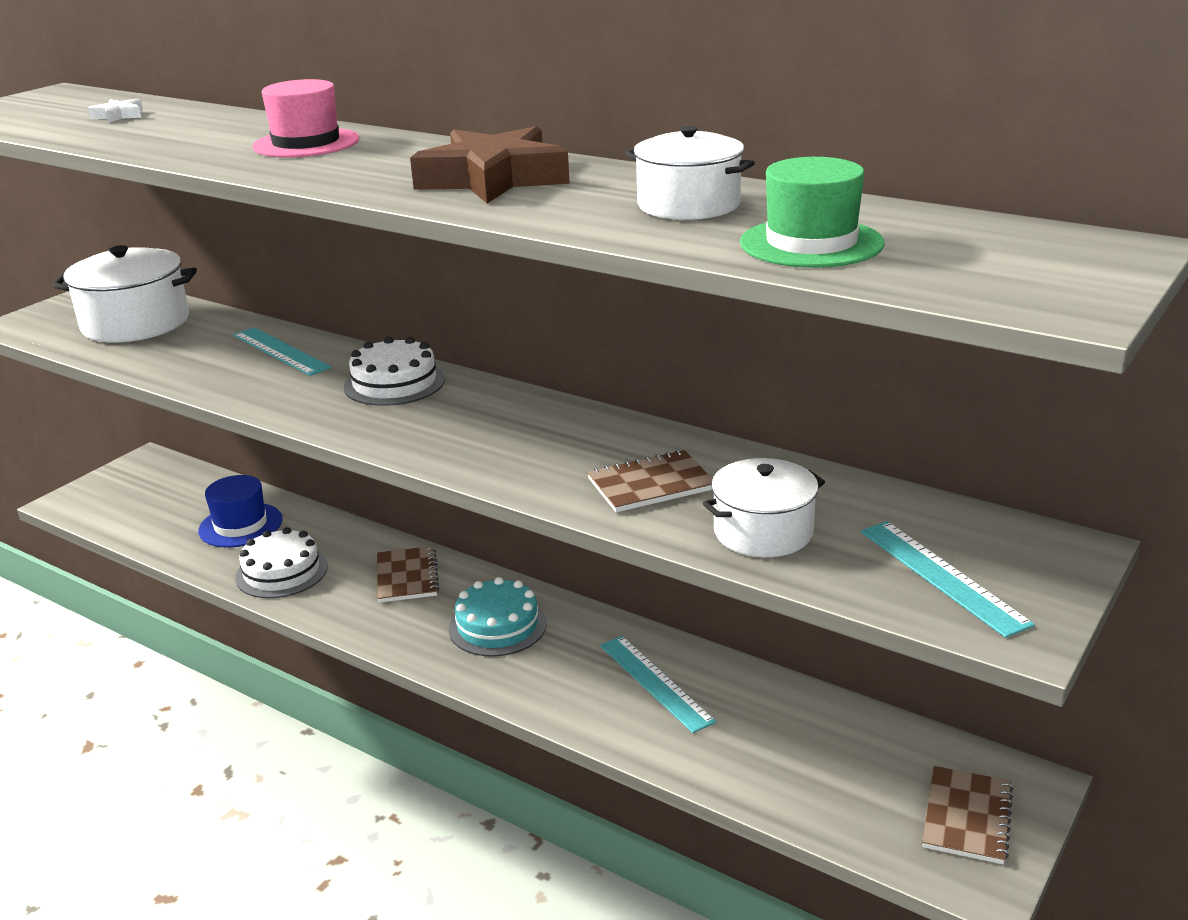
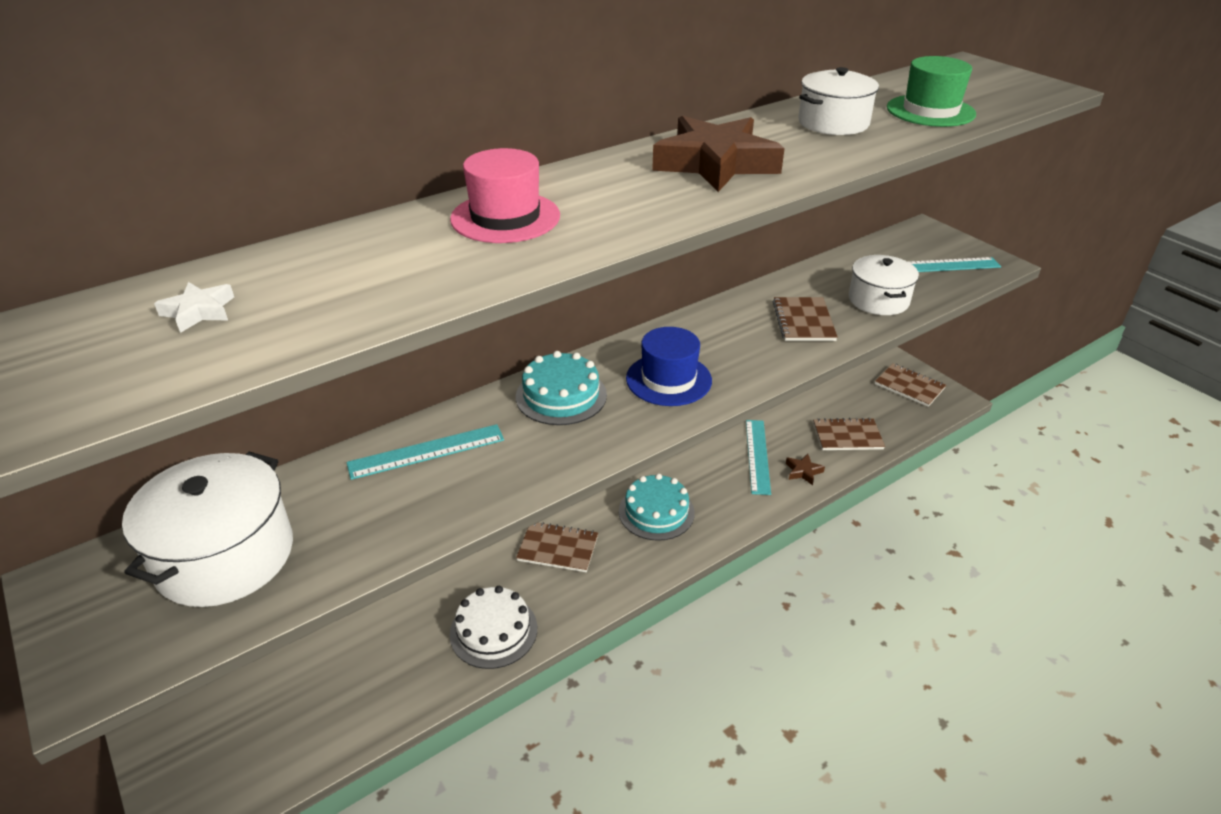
camera: 70 degrees left, 10 degrees up
blue hat [198,475,282,548] -> blue hat moved to [626,327,712,406]
white cake [344,337,445,406] -> turquoise cake [516,351,607,425]
turquoise ruler [600,636,716,733] -> turquoise ruler turned 75 degrees counterclockwise [746,420,771,495]
none -> brown star [786,454,825,485]
none -> brown notebook [813,418,885,450]

